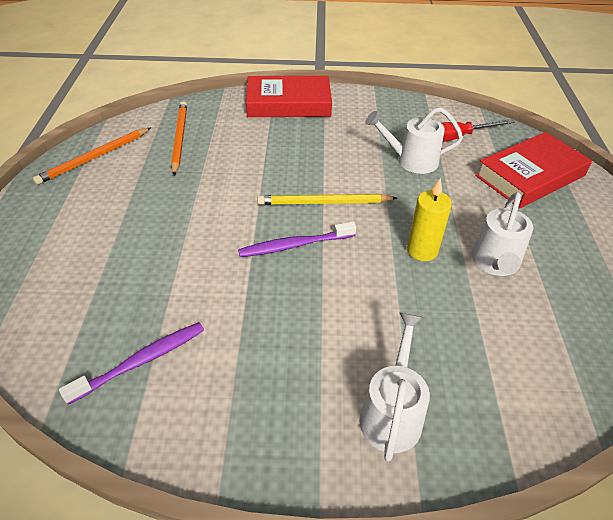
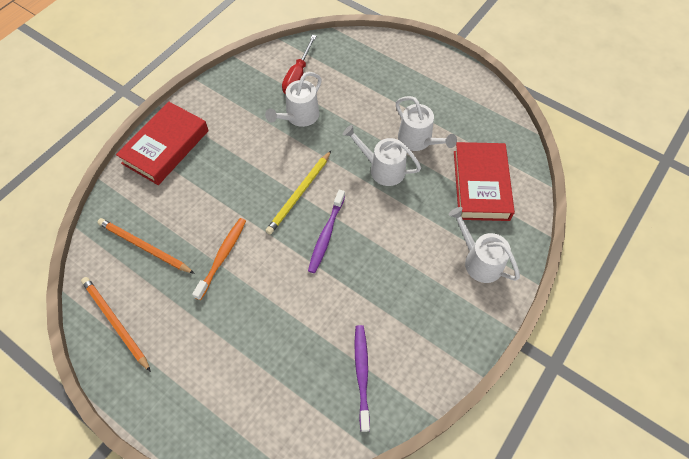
camera: 55 degrees left, 15 degrees up
orange pencil [33,128,151,185] -> orange pencil turned 150 degrees clockwise [81,277,151,372]
yellow candle [407,178,452,261] -> white watering can [343,125,421,186]
red book [475,132,592,208] -> red book moved to [454,142,515,221]
none -> orange toothbrush [192,218,246,300]

